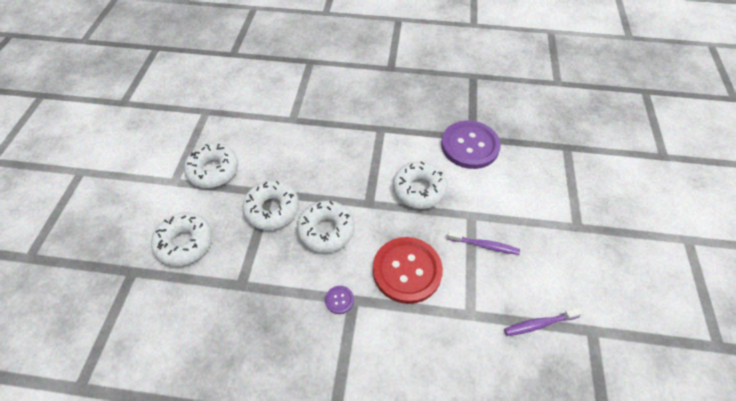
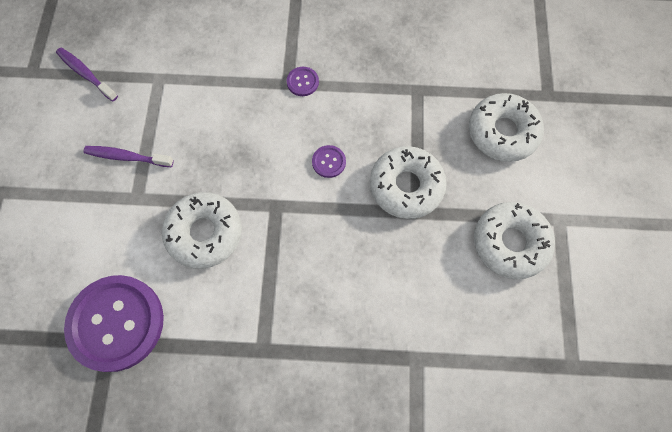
camera: 175 degrees right, 15 degrees up
white donut [297,201,355,253] -> purple button [312,145,346,178]
red button [373,237,443,304] -> none
purple toothbrush [504,308,583,336] -> purple toothbrush turned 120 degrees counterclockwise [56,48,118,101]

